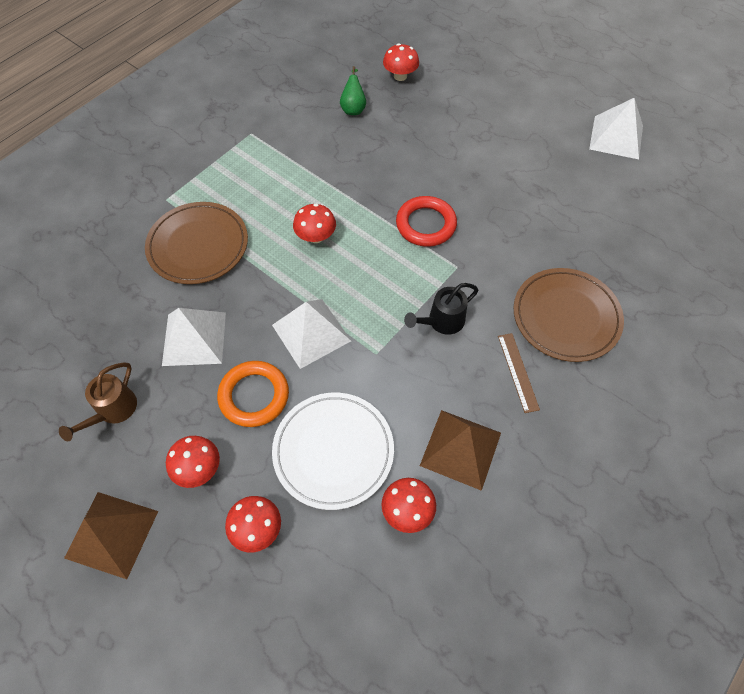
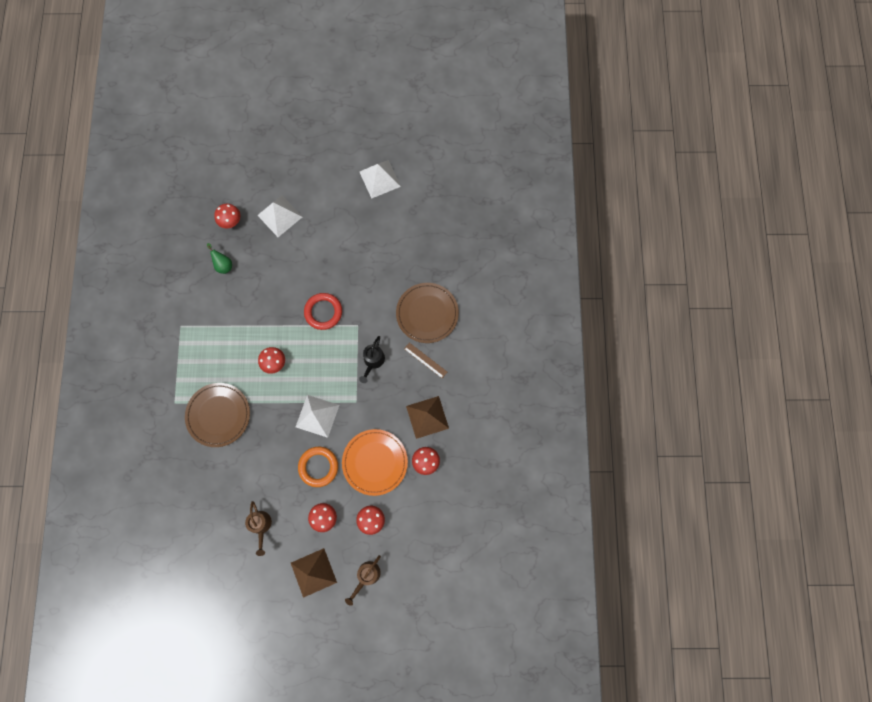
camera: 40 degrees left, 15 degrees up
white pyramid [162,308,226,366] -> white pyramid moved to [257,196,302,237]
white plate [272,393,394,510] -> orange plate [342,429,408,496]
none -> brown watering can [345,555,381,606]

